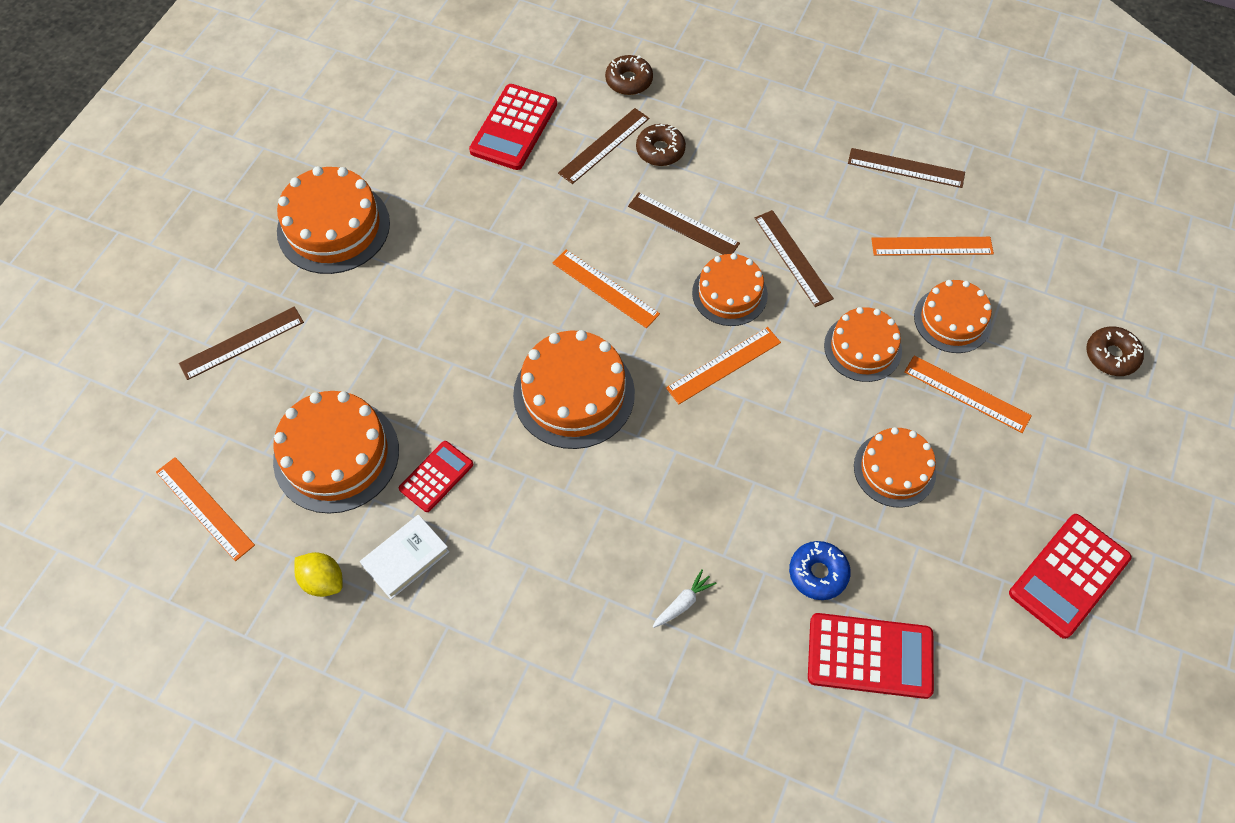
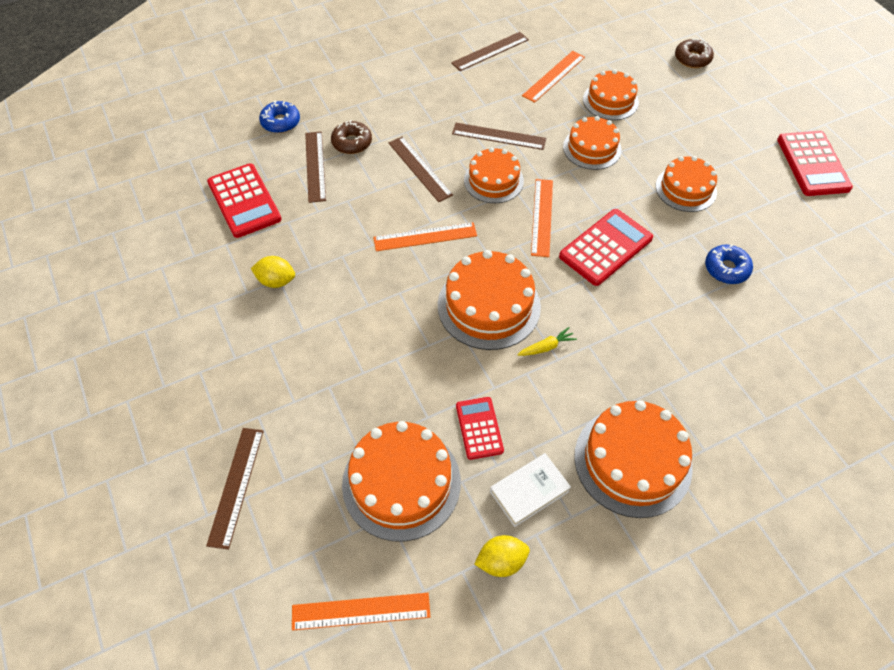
camera: 50 degrees left, 5 degrees down
orange cake [277,166,390,274] -> orange cake moved to [574,400,693,518]
white book [360,515,450,599] -> white book turned 60 degrees clockwise [490,453,571,527]
brown donut [605,55,653,95] -> blue donut [259,100,300,133]
brown ruler [628,192,740,255] -> brown ruler turned 75 degrees clockwise [388,136,453,202]
white carrot [653,569,716,628] -> none
red calculator [808,613,934,699] -> red calculator moved to [559,209,653,286]
orange ruler [904,355,1032,433] -> none
none -> yellow lemon [251,256,295,288]
none -> yellow carrot [517,327,577,356]

